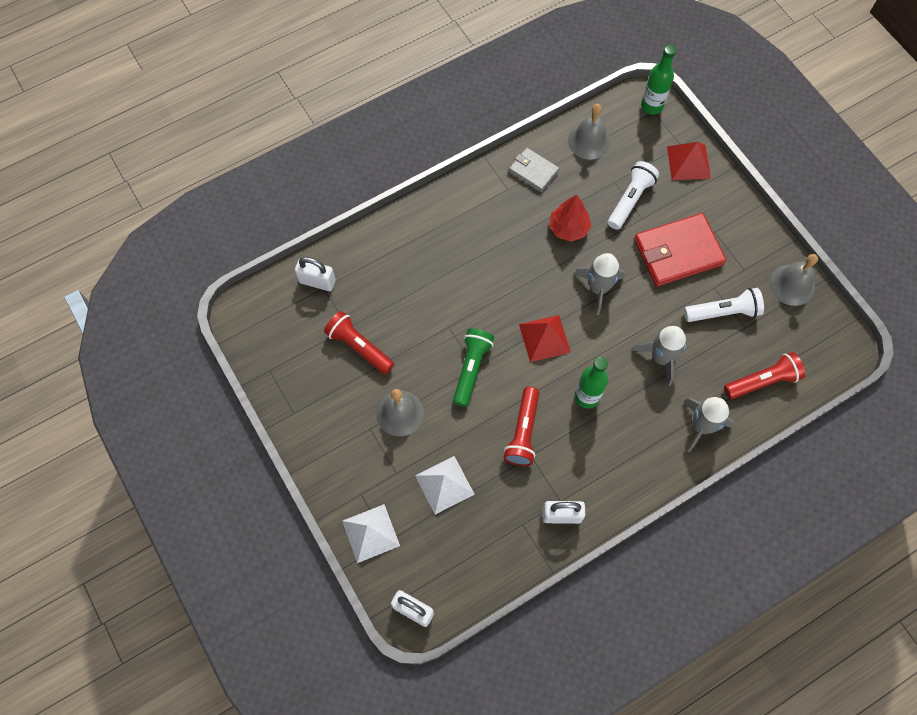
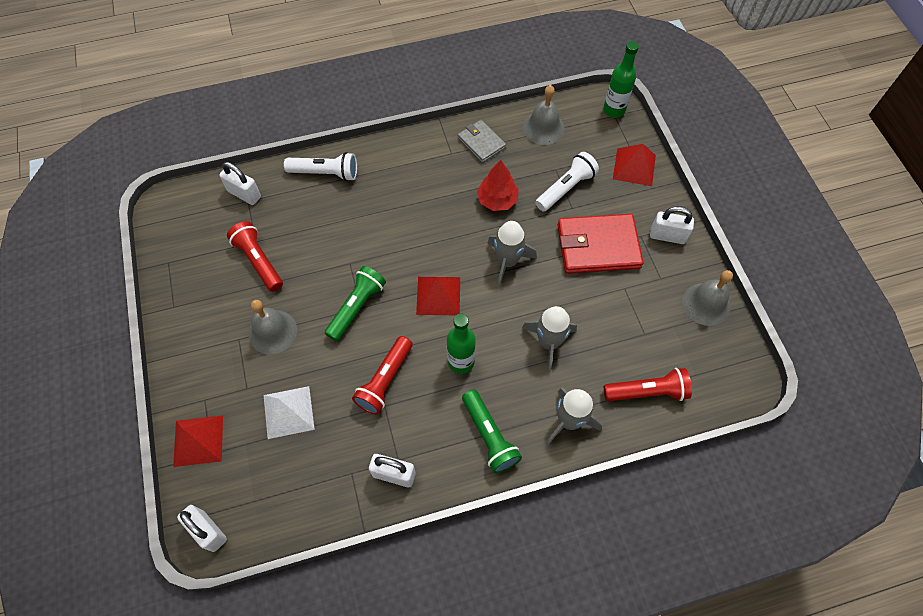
camera: 15 degrees right, 5 degrees down
white pyramid [342,504,400,563] -> red pyramid [173,415,223,467]
white flashlight [684,288,764,322] -> white flashlight moved to [284,152,357,181]
none -> green flashlight [462,390,522,474]
none -> white padlock [650,206,694,244]

